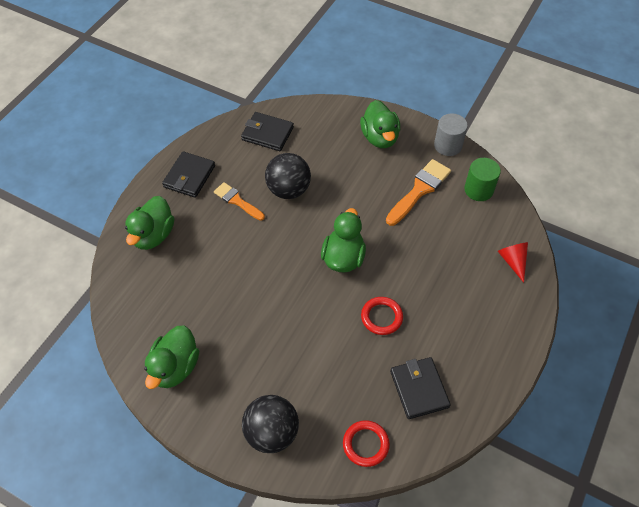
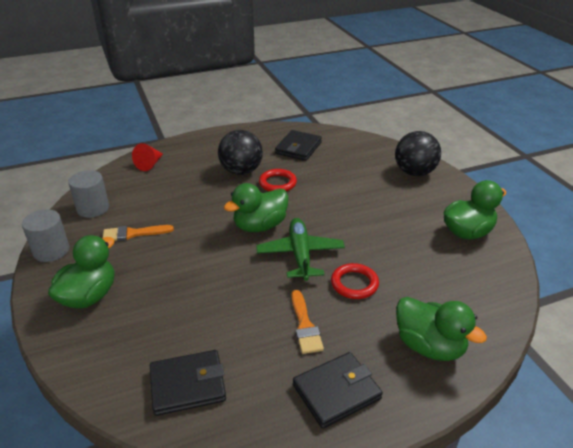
camera: 140 degrees left, 20 degrees down
green duck [125,196,174,250] -> green duck turned 75 degrees clockwise [396,297,487,361]
black wallet [241,112,294,151] -> black wallet turned 75 degrees counterclockwise [150,350,226,416]
black ball [265,153,311,199] -> black ball moved to [218,130,263,175]
red ring [343,420,390,467] -> red ring moved to [331,263,379,299]
orange brush [386,159,451,226] -> orange brush [103,225,174,241], size x0.65
green cylinder [464,158,501,201] -> grey cylinder [68,170,109,218]
none -> green plane [256,218,345,281]

